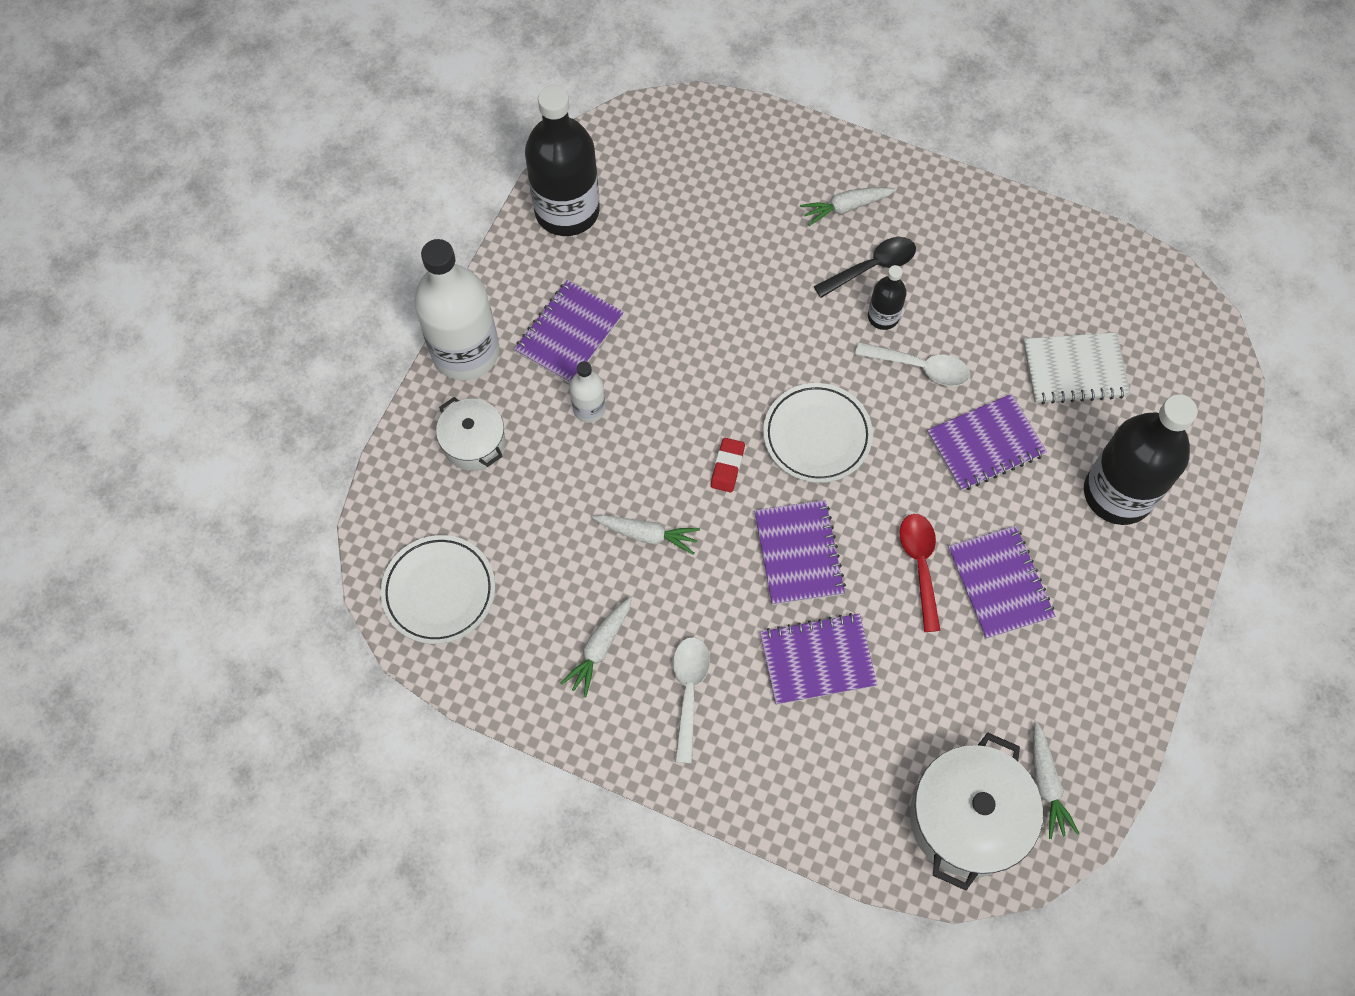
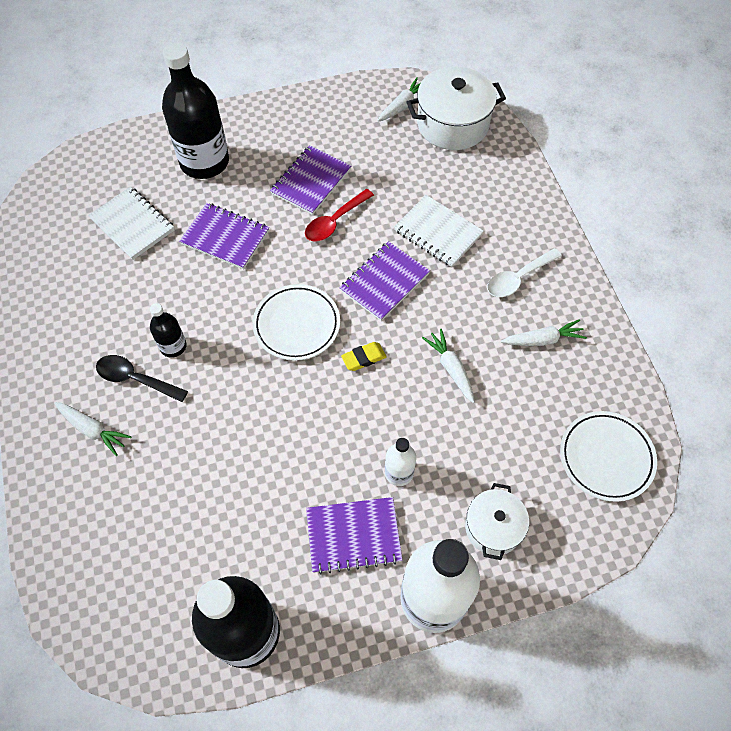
camera: 130 degrees left, 5 degrees down
red eraser [711,438,745,493] -> yellow eraser [341,342,387,371]
purple notebook [760,613,877,705] -> white notebook [394,195,484,267]
white spoon [855,342,970,386] -> none

